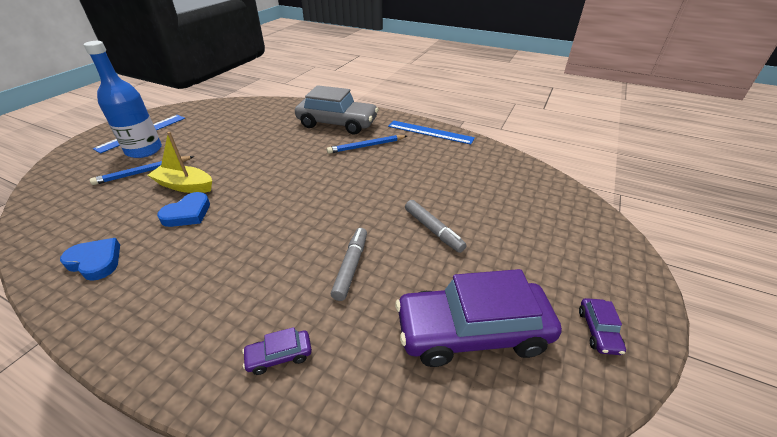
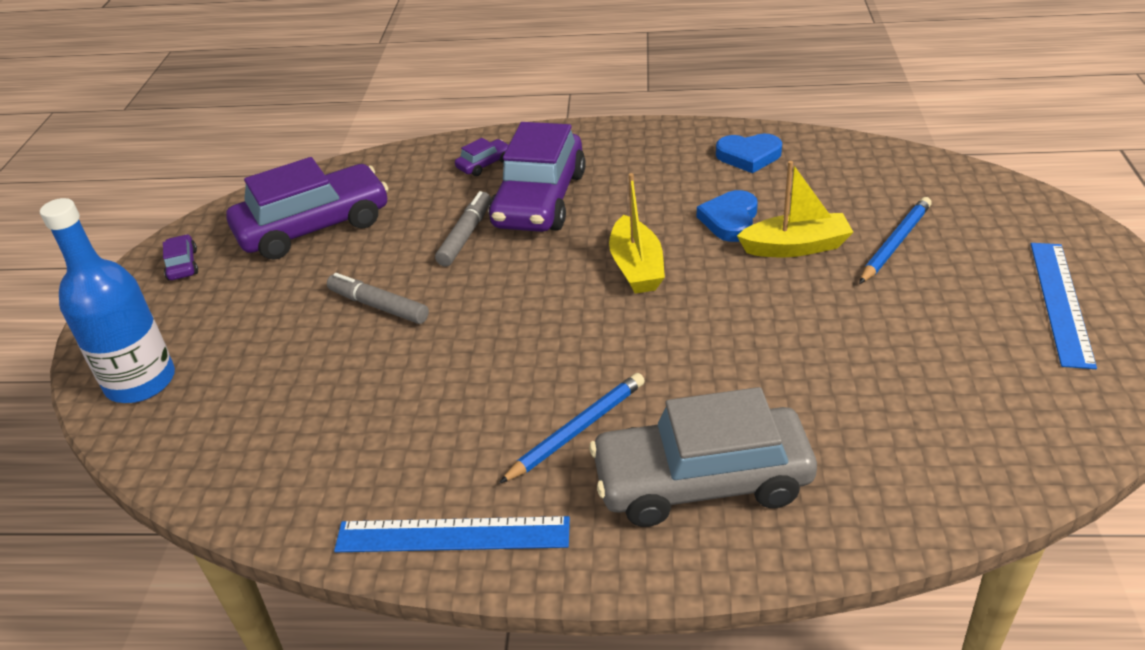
camera: 160 degrees right, 0 degrees up
blue bottle [84,41,162,158] -> blue bottle moved to [40,198,175,403]
grey marker [331,228,367,301] -> grey marker turned 150 degrees counterclockwise [435,191,491,266]
none -> purple car [489,122,586,232]
none -> yellow boat [609,173,665,294]

